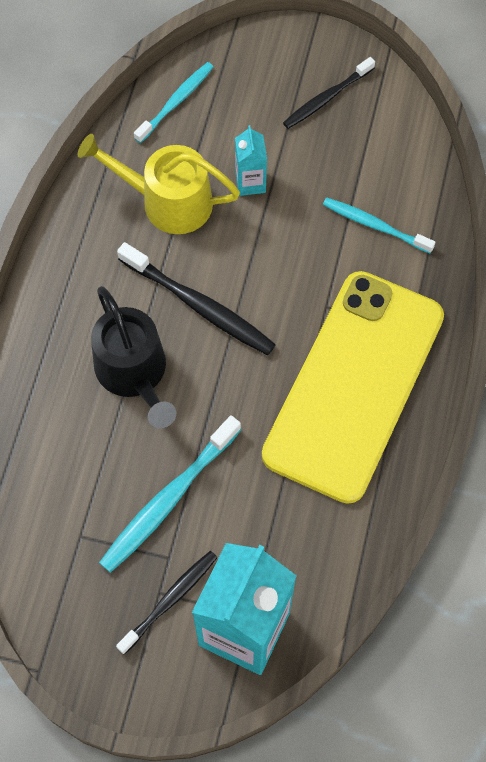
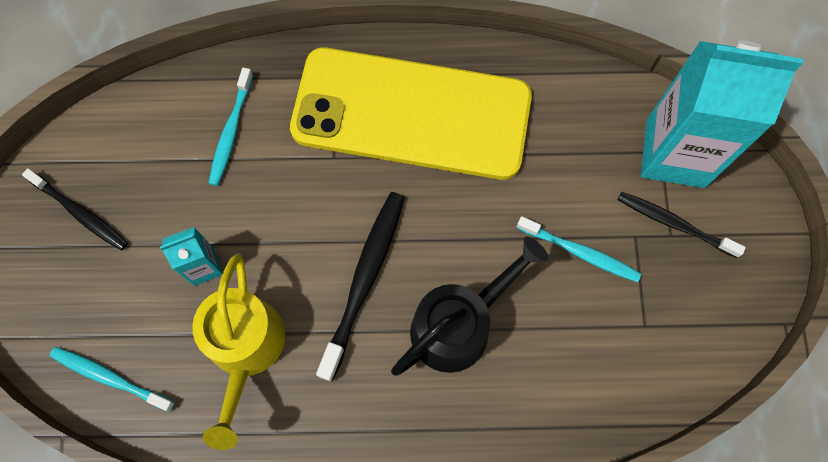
camera: 105 degrees left, 5 degrees up
turquoise toothbrush [99,415,241,573] -> turquoise toothbrush [517,216,641,282], size x0.66

